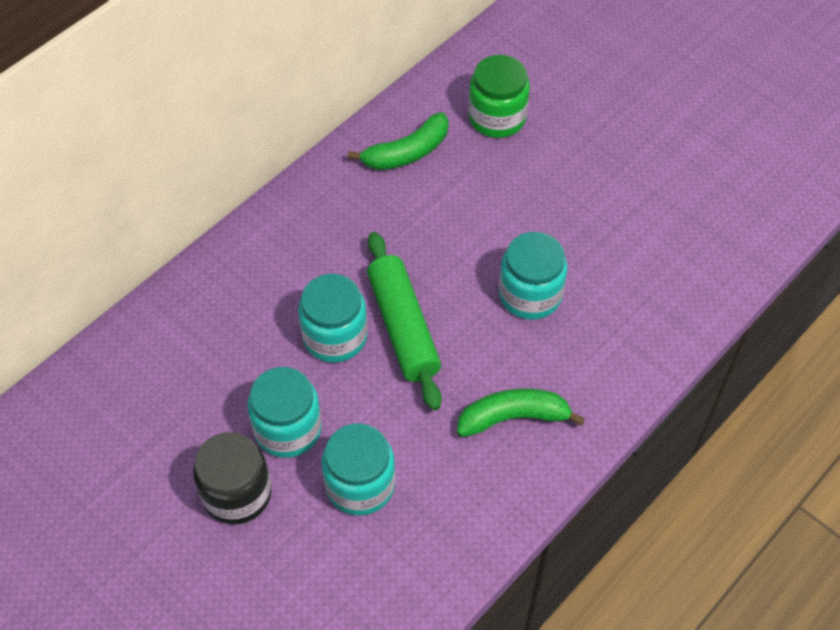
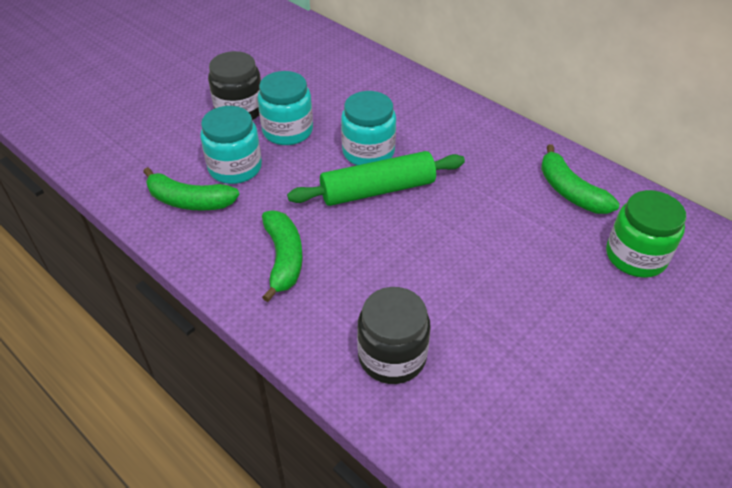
camera: 90 degrees right, 10 degrees down
turquoise jar [499,232,567,320] -> none
none -> green banana [143,167,240,211]
none -> black jar [357,287,431,384]

